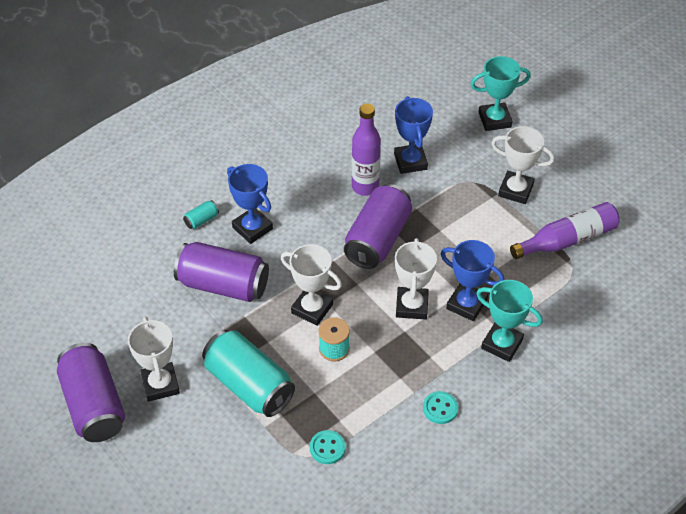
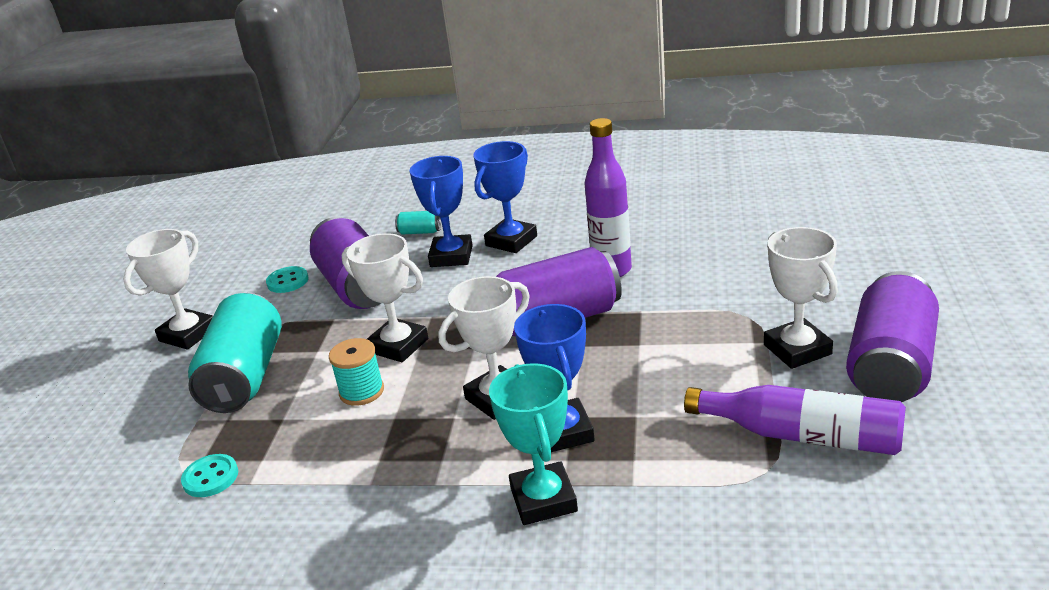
camera: 50 degrees right, 20 degrees down
purple can [57,343,125,442] -> purple can moved to [846,271,939,402]
white trophy [281,244,342,326] -> white trophy turned 45 degrees counterclockwise [342,233,428,362]
blue trophy [394,96,433,174] -> blue trophy moved to [473,141,537,253]
turquoise button [423,391,458,424] -> turquoise button moved to [266,266,308,293]
turquoise trophy [471,56,531,131] -> none

